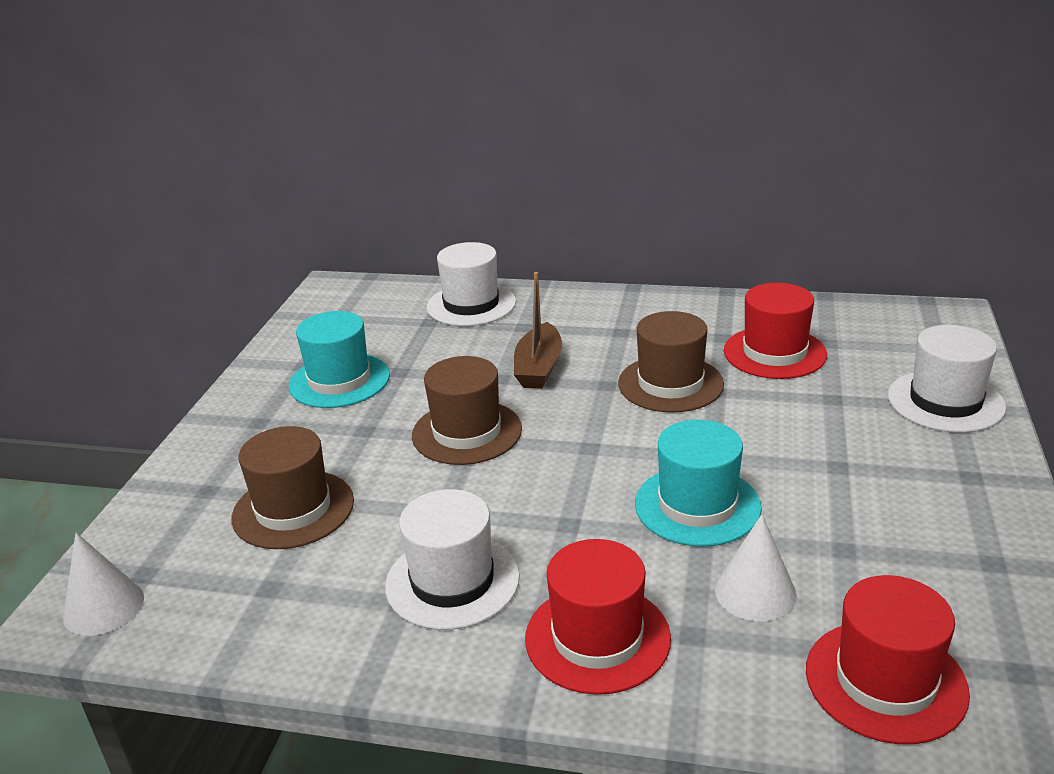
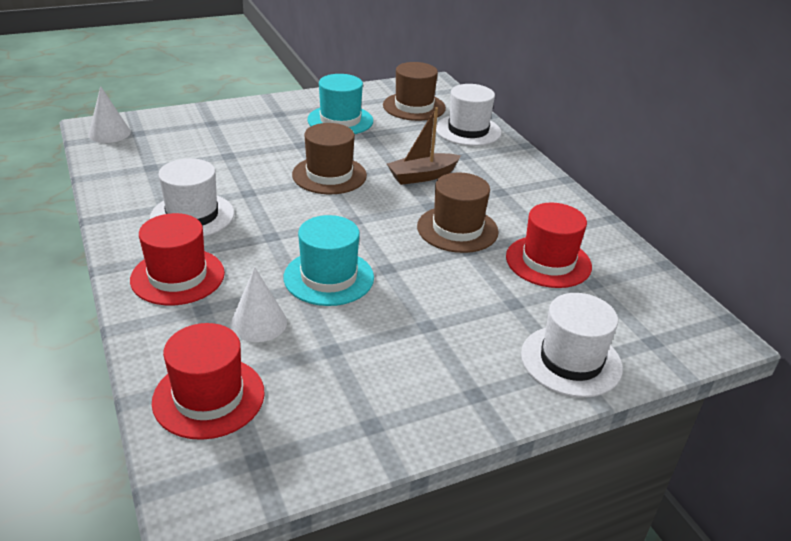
camera: 50 degrees right, 5 degrees up
brown hat [231,426,354,549] -> brown hat moved to [383,62,446,121]

